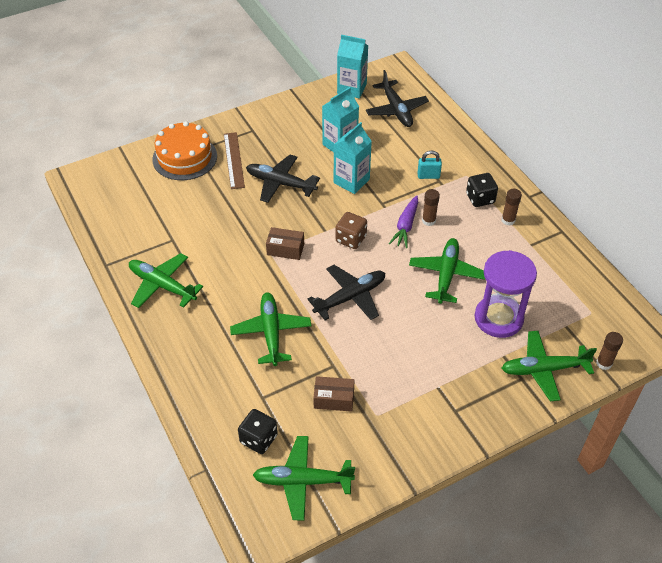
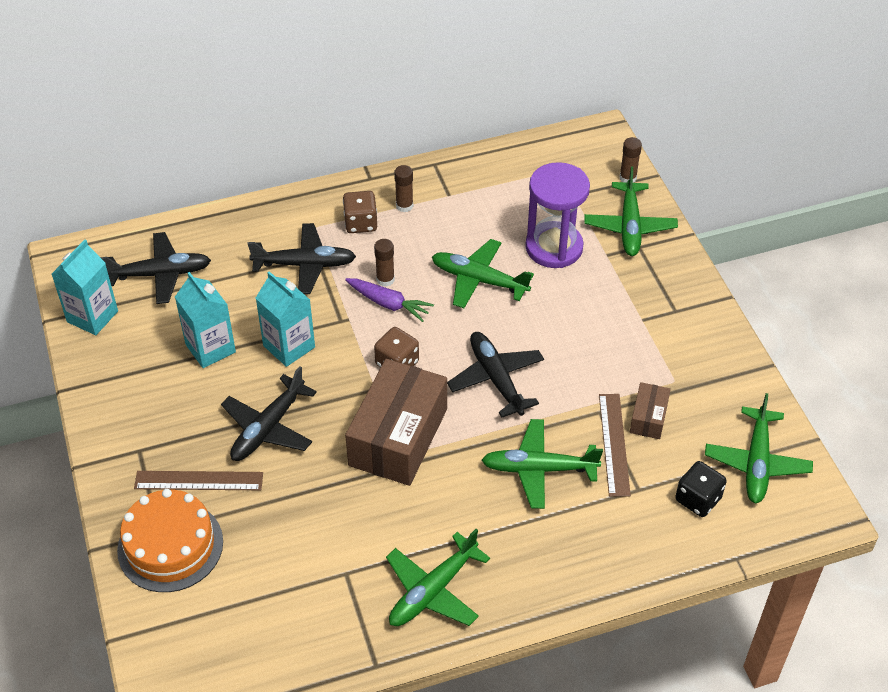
camera: 80 degrees left, 0 degrees up
brown box [266,227,304,260] -> brown box [345,359,447,486], size x2.14
turquoise padlock [417,150,442,179] -> black plane [248,223,356,294]
black dice [466,173,498,207] -> brown dice [343,191,377,233]
none -> brown ruler [599,394,631,497]

